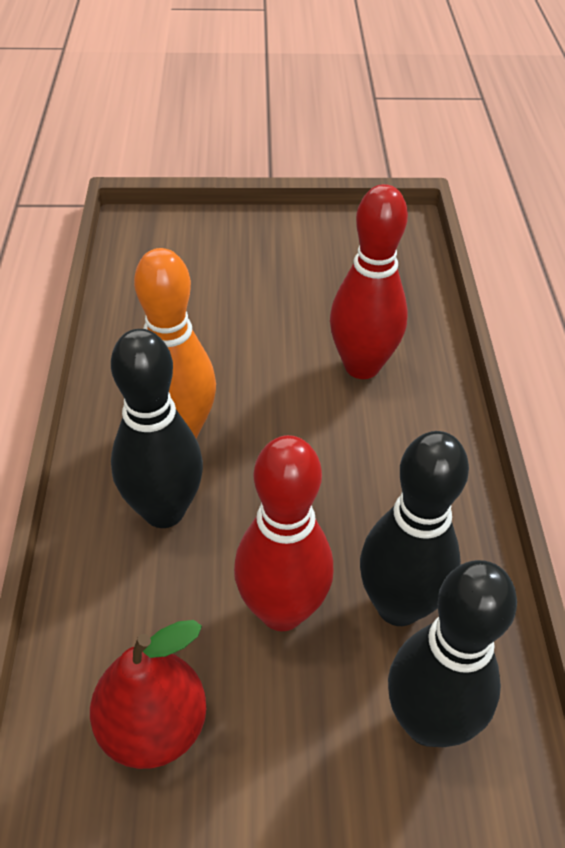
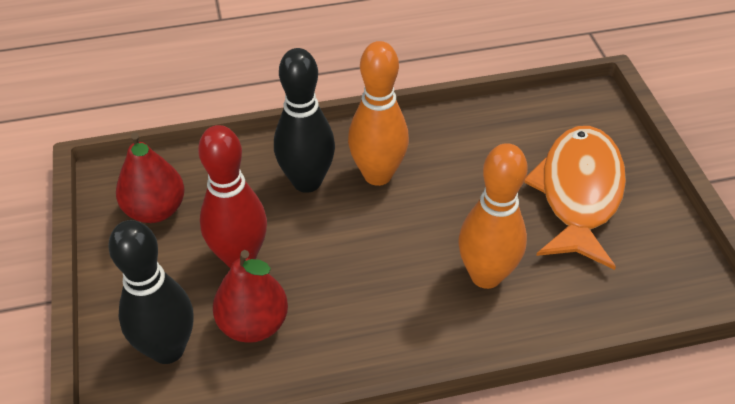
camera: 80 degrees right, 0 degrees up
red bowling pin [330,184,408,379] -> orange bowling pin [458,143,527,289]
black bowling pin [360,431,469,626] -> red pear [213,250,288,343]
none -> orange fish [524,126,626,270]

